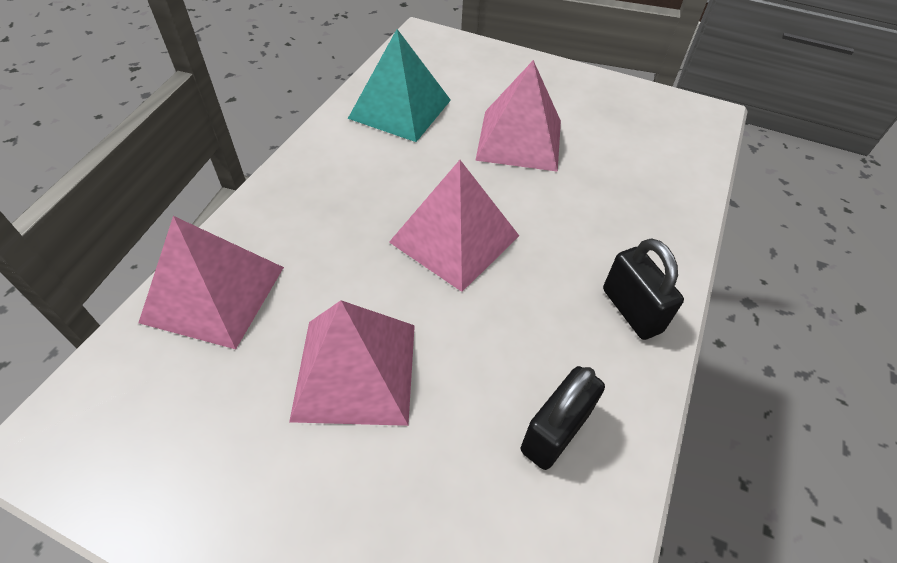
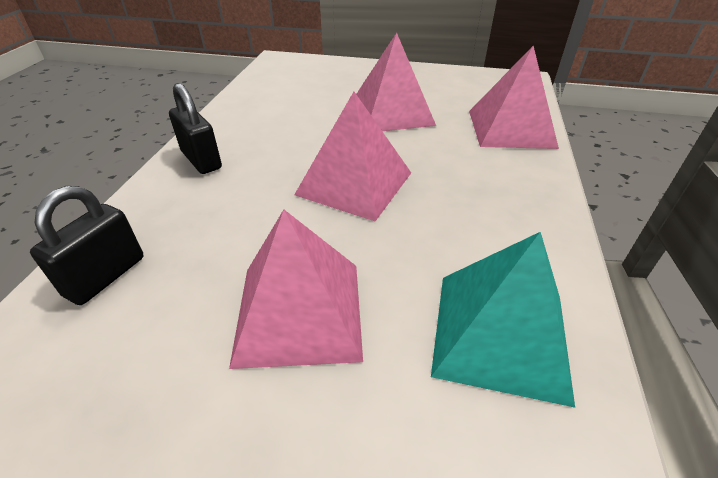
camera: 170 degrees right, 10 degrees down
black padlock [521,366,605,470] -> black padlock moved to [30,186,144,305]

